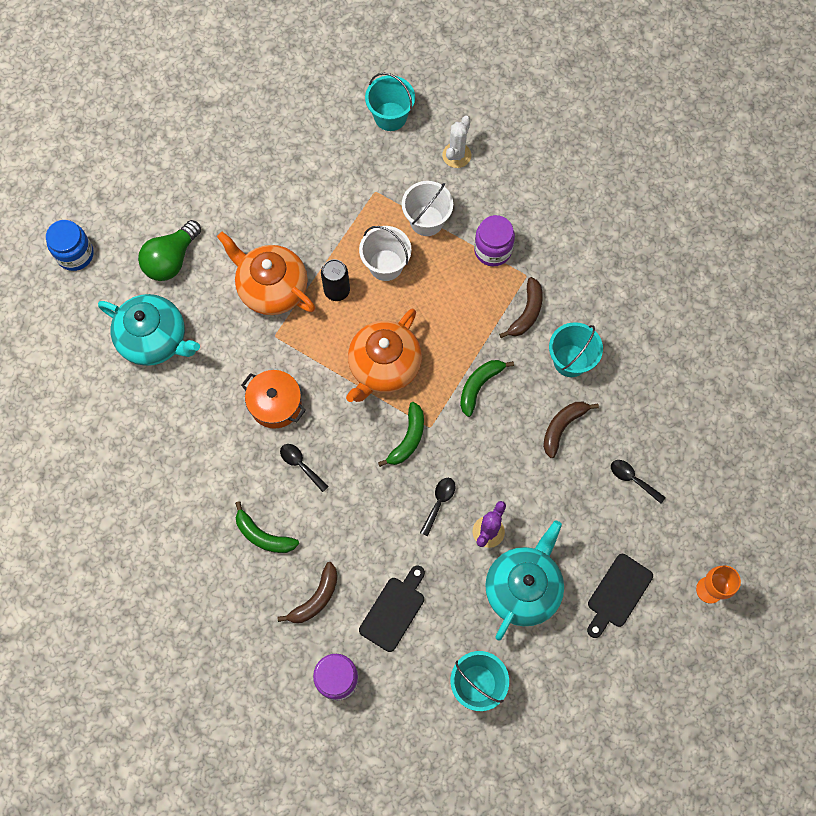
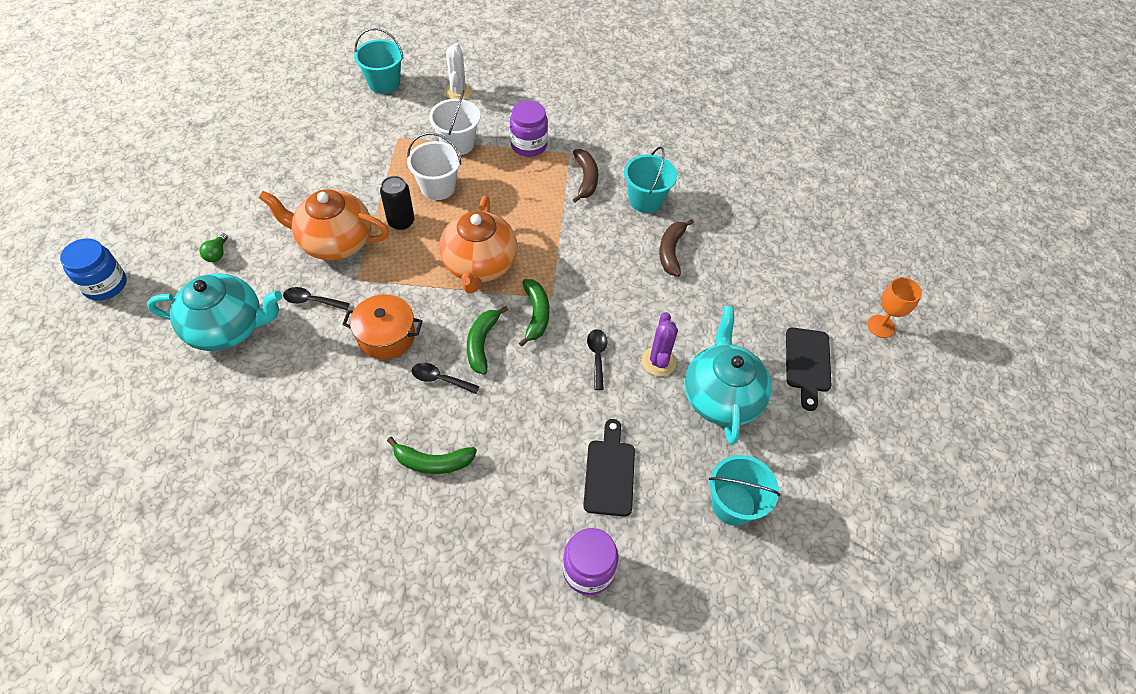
camera: 30 degrees left, 15 degrees down
green light bulb [138,220,201,281] -> green light bulb [199,233,228,262], size x0.47
brown banana [277,562,338,623] -> none
green banana [460,360,514,417] -> green banana moved to [467,306,508,375]
black spoon [611,460,666,504] -> black spoon moved to [283,287,350,310]

